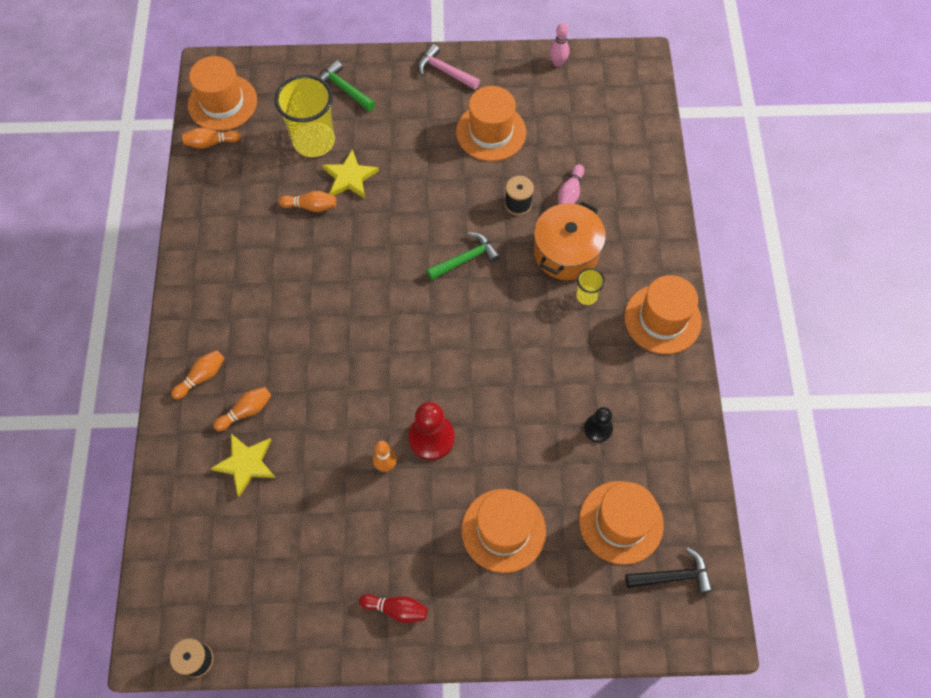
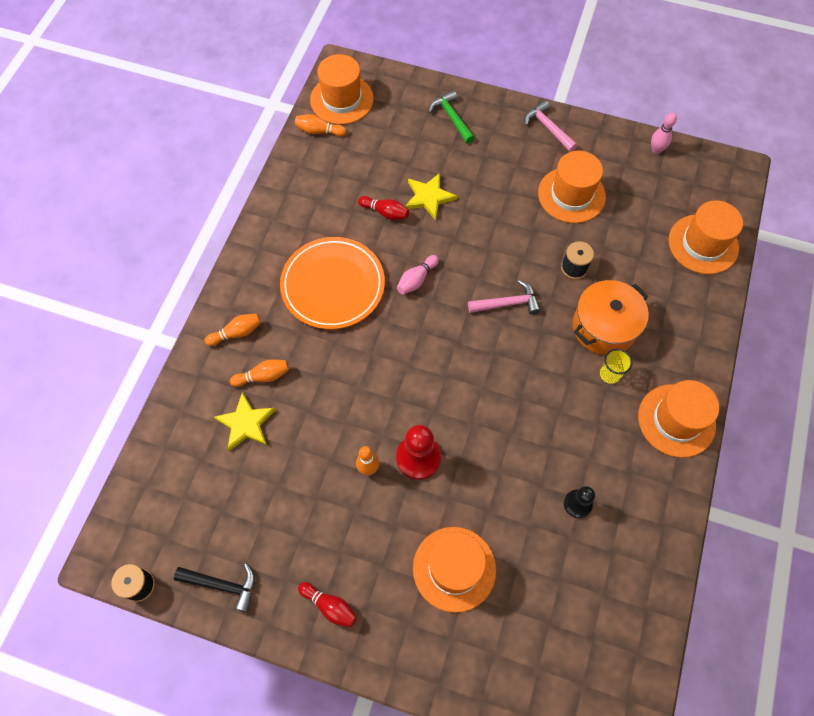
camera: 20 degrees right, 0 degrees up
yellow cup [275,75,335,157] -> none
orange bowling pin [279,191,336,212] -> red bowling pin [358,196,409,220]
green hammer [427,232,500,280] -> pink hammer [468,280,541,315]
pink bowling pin [558,164,584,205] -> pink bowling pin moved to [397,255,439,295]
orange hat [579,481,664,565] -> orange hat moved to [669,200,743,274]
black hammer [625,547,713,593] -> black hammer moved to [174,563,255,612]
none -> orange plate [280,237,385,329]

